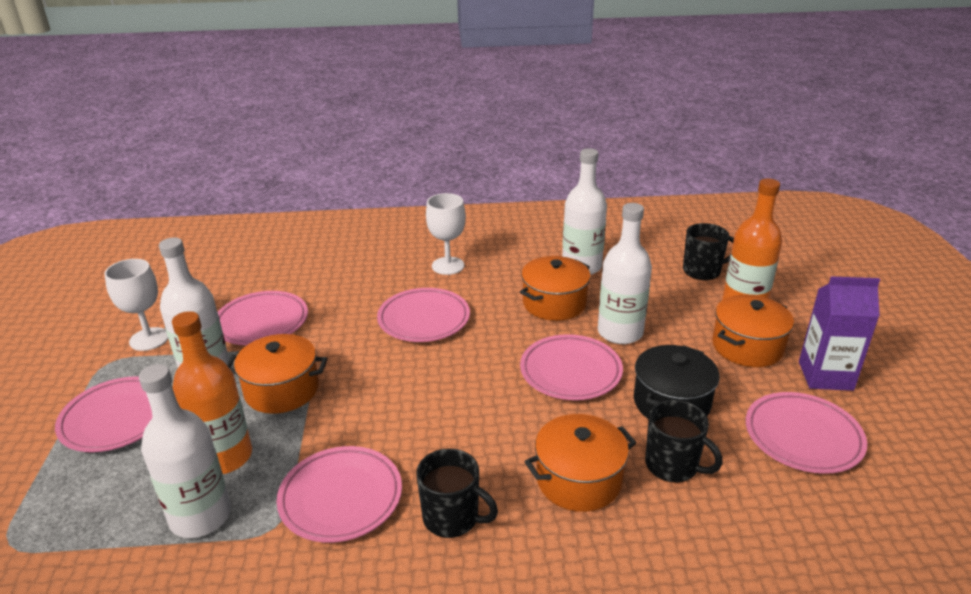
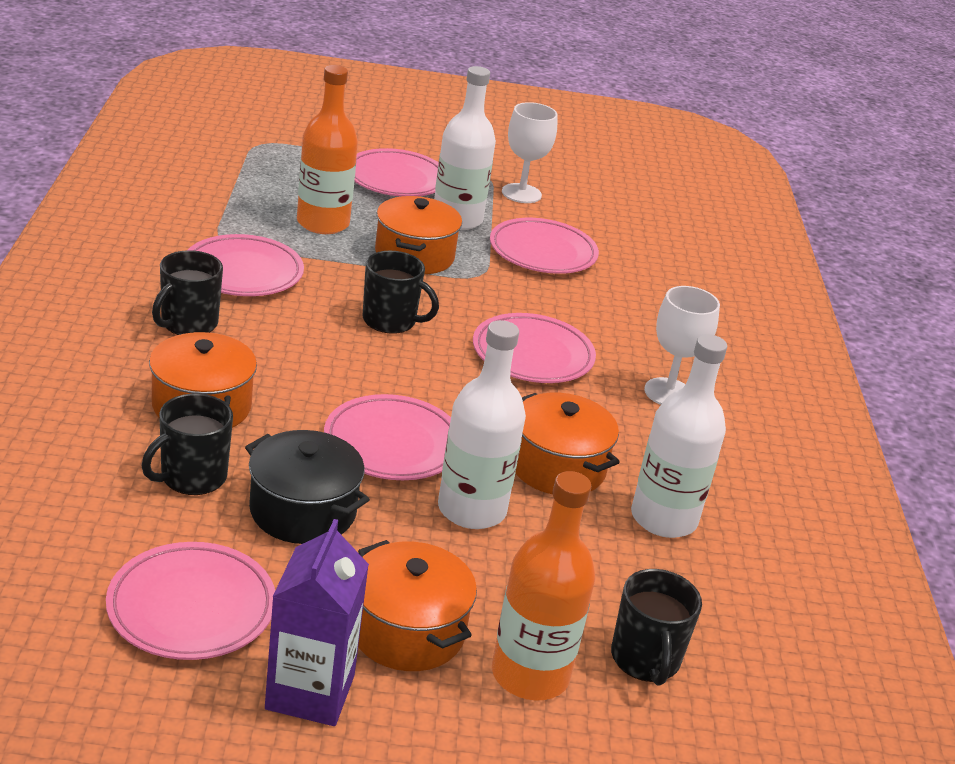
camera: 90 degrees right, 0 degrees up
white bottle [139,364,231,538] -> none
none -> black mug [363,251,439,334]

